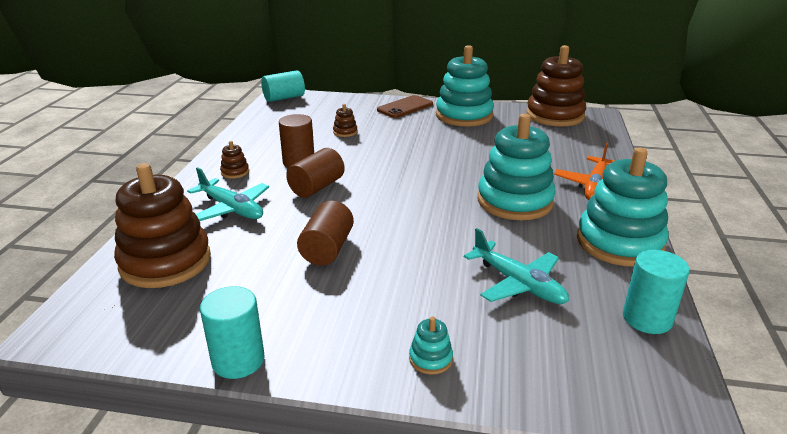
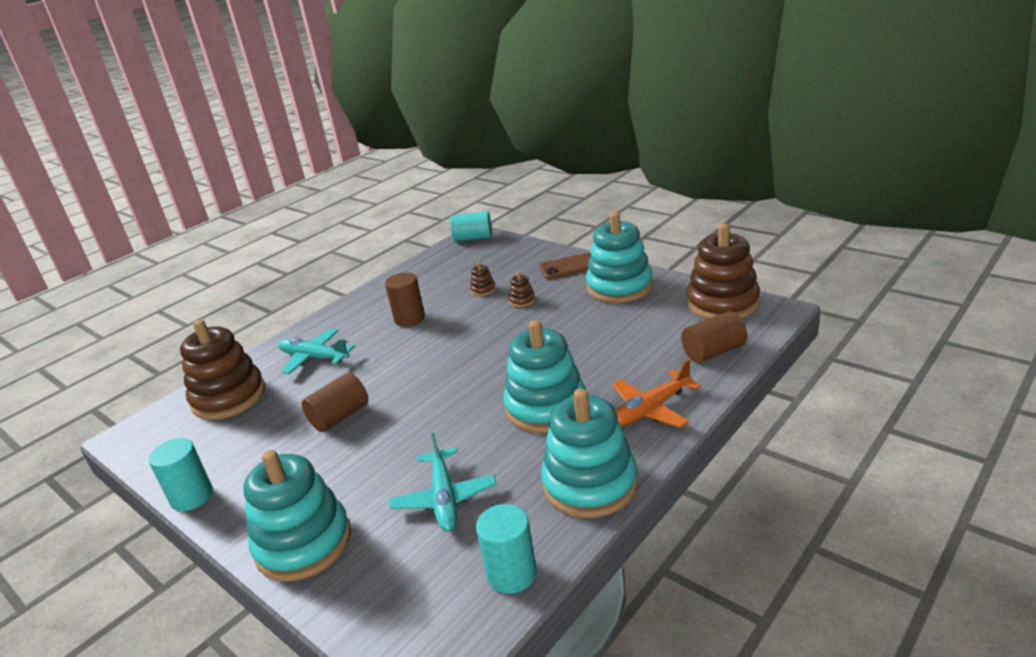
camera: 35 degrees right, 0 degrees up
turquoise plane [187,167,269,221] -> turquoise plane turned 135 degrees clockwise [278,329,355,374]
brown stacking toy [220,141,249,179] -> brown stacking toy moved to [509,272,535,307]
brown cylinder [286,148,345,198] -> brown cylinder moved to [681,311,747,363]
turquoise stacking toy [409,317,453,375] -> turquoise stacking toy [244,450,351,582], size x2.50

